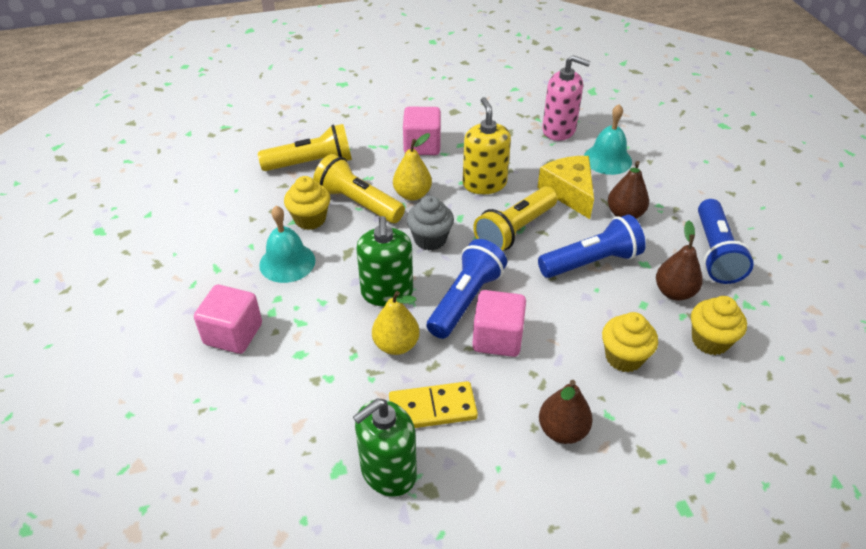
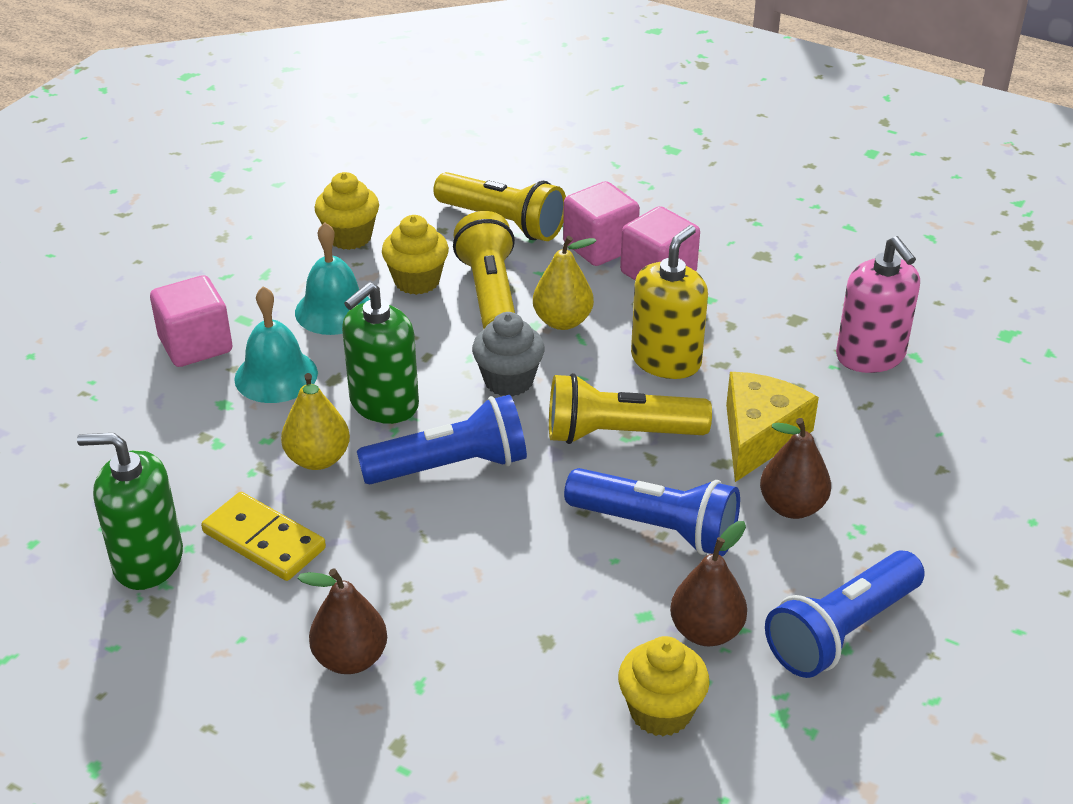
camera: 45 degrees right, 5 degrees down
pink cube [472,290,526,357] -> pink cube moved to [563,181,640,266]
turquoise bell [584,104,632,175] -> turquoise bell moved to [234,286,318,403]
yellow cupcake [602,312,658,372] -> yellow cupcake moved to [314,172,379,250]

